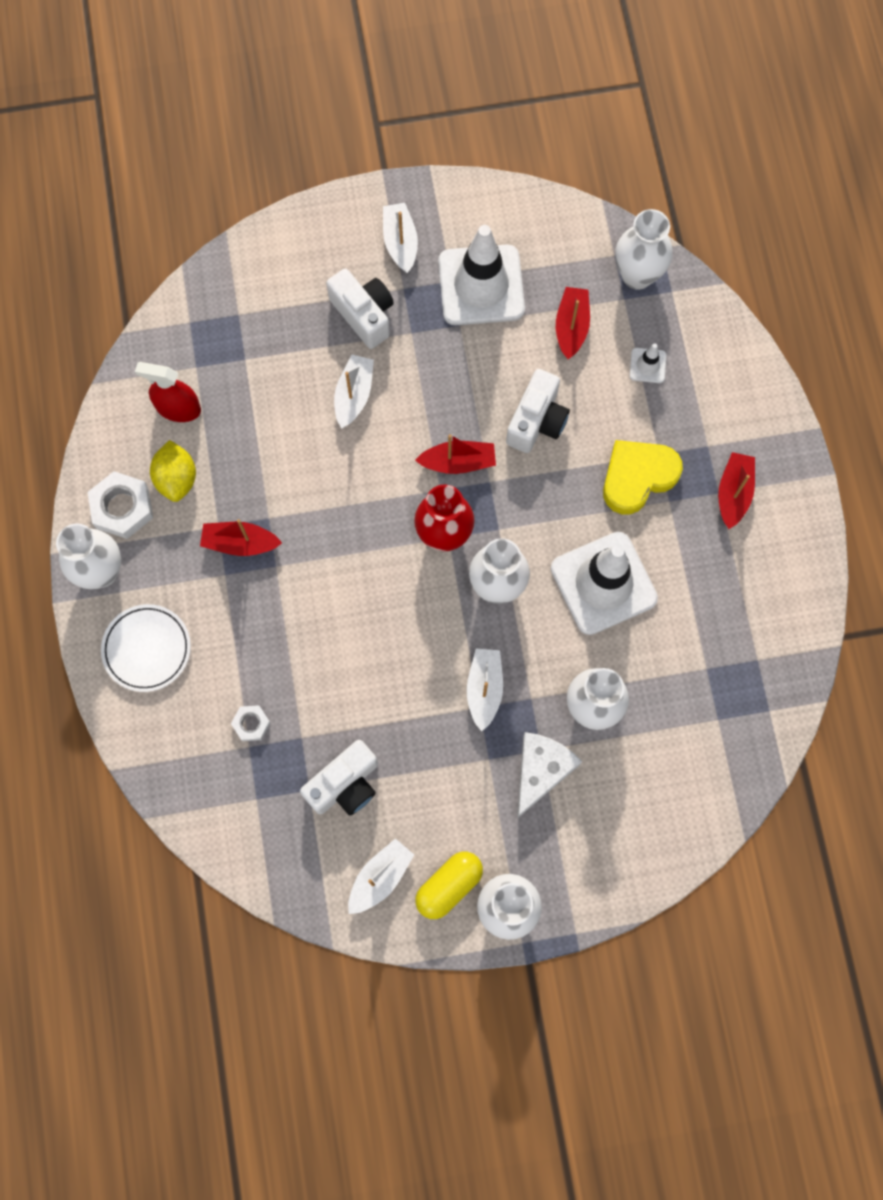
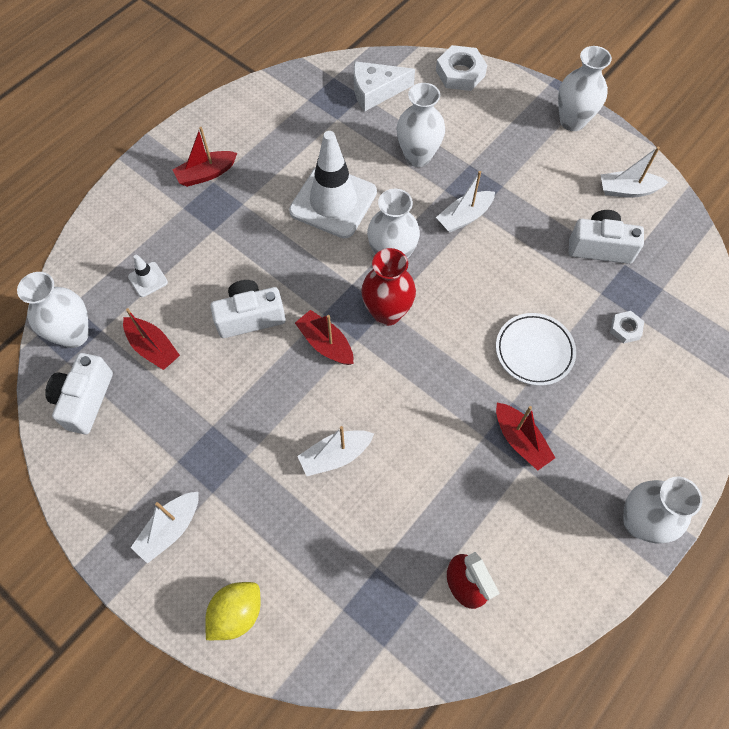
camera: 130 degrees left, 10 degrees down
white nut [88,471,153,539] -> white nut moved to [436,45,487,91]
white plate [101,604,191,692] -> white plate moved to [496,313,576,386]
yellow lemon [150,440,196,502] -> yellow lemon moved to [205,582,261,640]
white camera [326,268,394,349] -> white camera moved to [45,353,113,434]
yellow capsule [415,852,483,919] -> none
white traffic cone [438,225,525,325] -> none
white cheese [517,732,582,819] -> white cheese moved to [354,61,415,111]
red boat [556,287,590,359] -> red boat turned 105 degrees counterclockwise [123,308,180,370]
yellow heart [603,440,683,514] -> none

